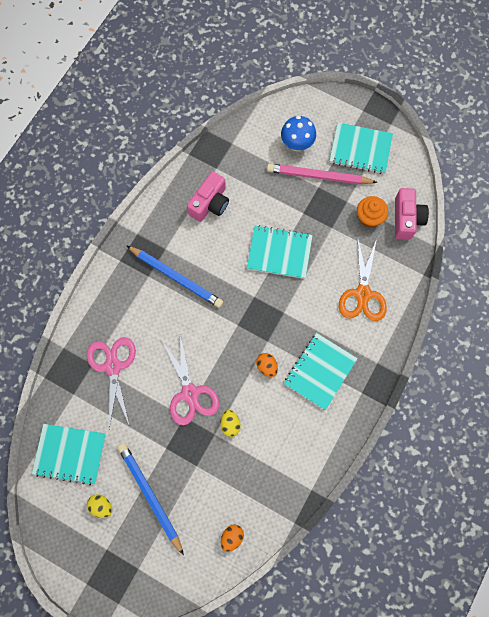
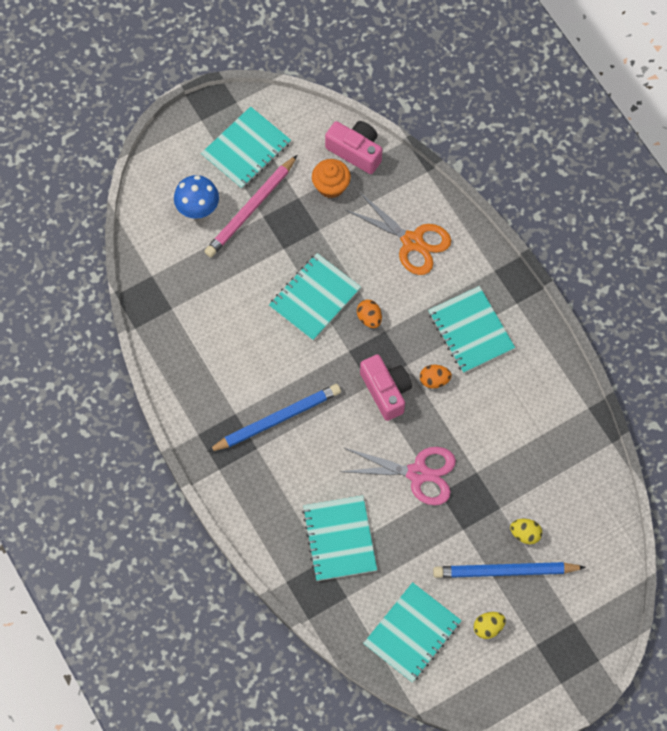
camera: 60 degrees left, 5 degrees down
pink scissors [87,337,136,429] -> turquoise notebook [302,495,377,581]
pink camera [187,171,229,222] -> pink camera moved to [360,354,412,421]
yellow egg [220,410,241,437] -> yellow egg moved to [510,519,542,544]
orange egg [221,524,244,552] -> orange egg moved to [357,299,382,328]

